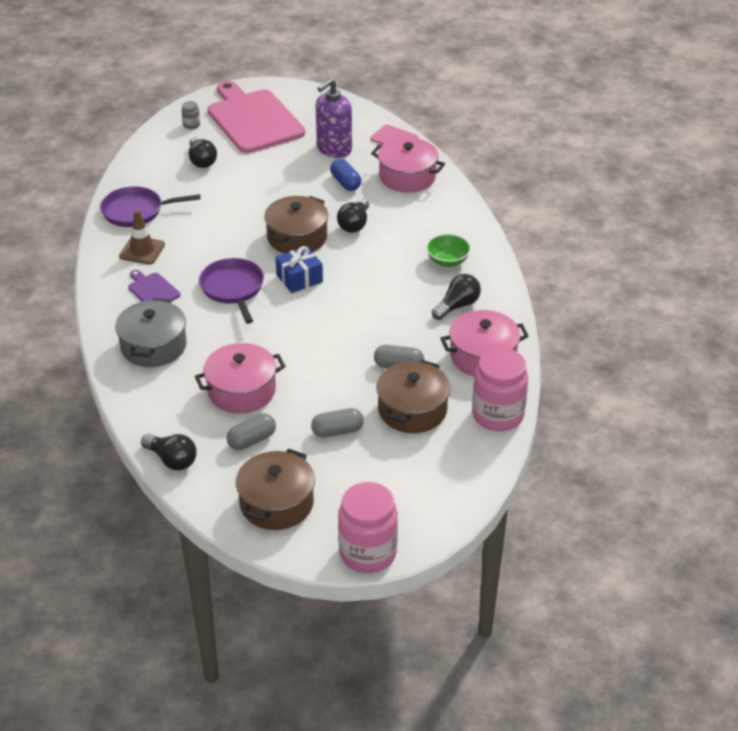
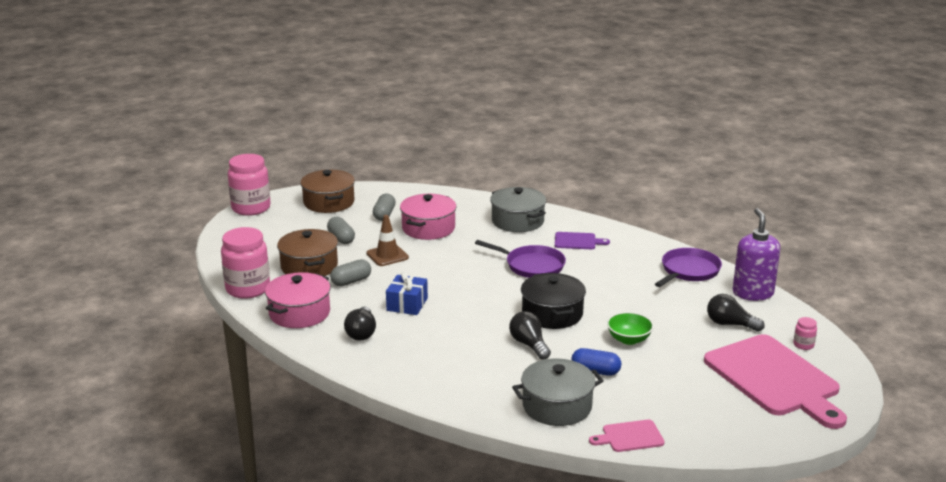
camera: 135 degrees right, 15 degrees down
brown traffic cone [119,210,165,264] -> brown traffic cone moved to [367,215,409,266]
black light bulb [141,434,197,471] -> none
grey jar [181,101,200,129] -> pink jar [793,317,817,350]
pink cutting board [207,81,305,153] -> pink cutting board turned 45 degrees clockwise [704,334,847,429]
brown pot [264,196,328,254] -> black pot [521,273,586,329]
blue gift [276,246,323,293] -> blue gift moved to [386,272,428,315]
grey capsule [311,408,364,438] -> grey capsule turned 60 degrees counterclockwise [327,217,355,244]
purple soap dispenser [316,78,352,158] -> purple soap dispenser moved to [733,208,780,301]
pink pot [371,138,445,193] -> grey pot [512,358,604,426]
green bowl [426,234,471,267] -> green bowl moved to [607,312,654,345]

